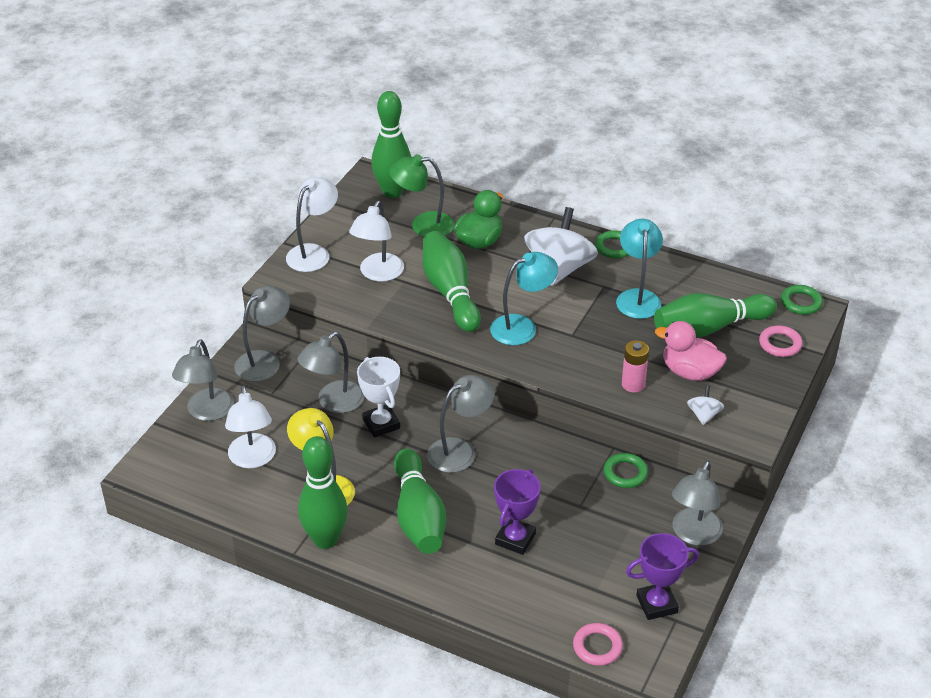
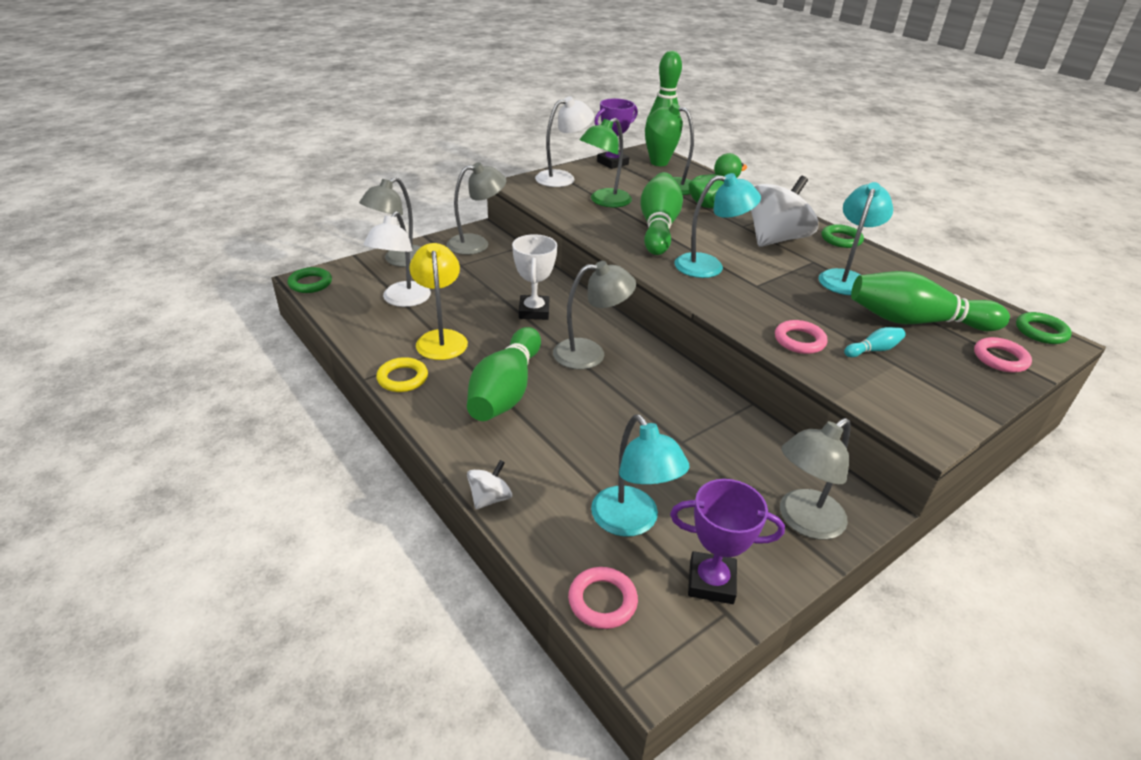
camera: 25 degrees right, 5 degrees down
grey lamp [297,332,365,413] -> none
green bowling pin [298,436,348,549] -> yellow ring [376,357,428,392]
white lamp [349,201,404,282] -> green lamp [580,118,632,207]
purple trophy [494,469,541,555] -> purple trophy moved to [594,98,638,169]
green ring [604,453,648,488] -> green ring moved to [287,267,332,293]
pink battery [622,340,649,392] -> pink ring [775,320,828,354]
pink duck [655,321,727,381] -> turquoise bowling pin [844,327,906,357]
white spinning top [687,385,724,425] -> white spinning top moved to [467,460,512,510]
none -> turquoise lamp [591,414,690,537]

